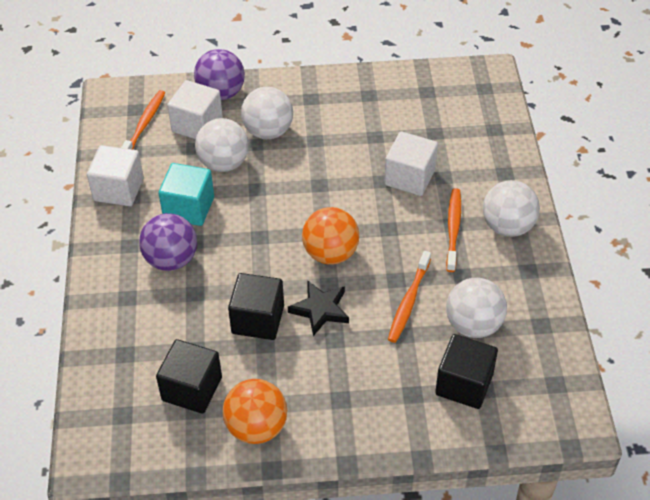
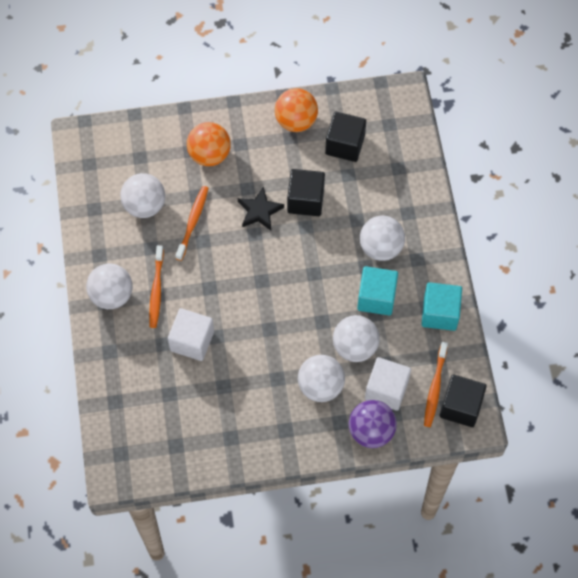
camera: 175 degrees right, 15 degrees up
white cube [87,145,144,206] -> turquoise cube [421,282,462,331]
purple ball [139,213,197,271] -> white ball [360,216,405,261]
orange ball [302,207,359,265] -> orange ball moved to [187,122,231,166]
black cube [435,334,498,409] -> black cube moved to [440,374,487,427]

